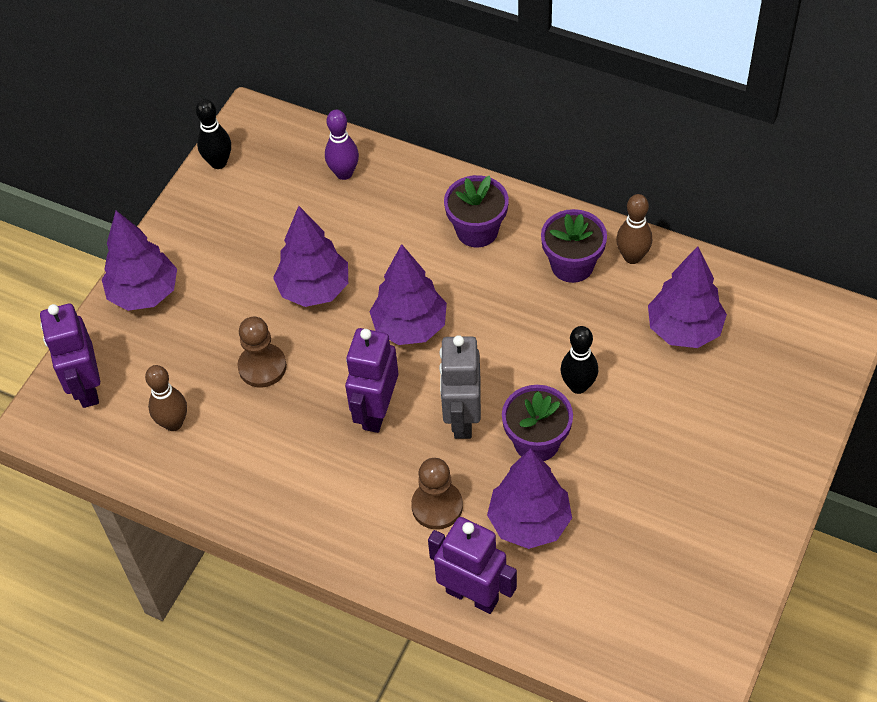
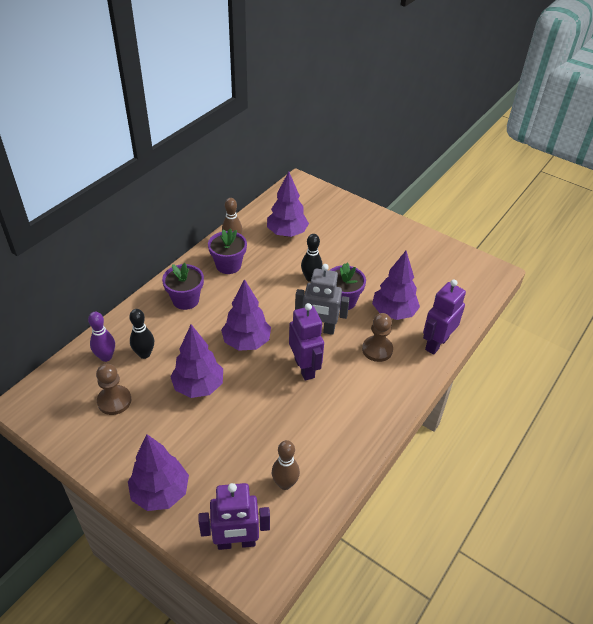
camera: 85 degrees left, 10 degrees down
black bowling pin [196,99,231,169] -> black bowling pin moved to [129,309,154,359]
brown pawn [237,317,287,387] -> brown pawn moved to [96,364,131,415]
purple robot [345,328,398,433] -> purple robot turned 135 degrees counterclockwise [289,303,324,381]

